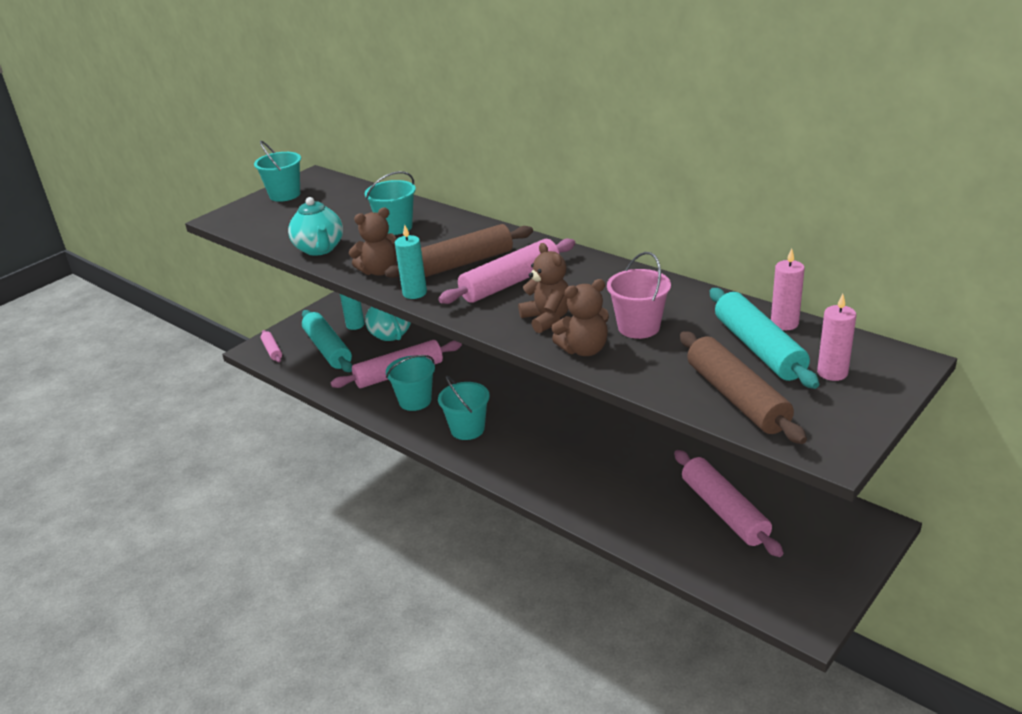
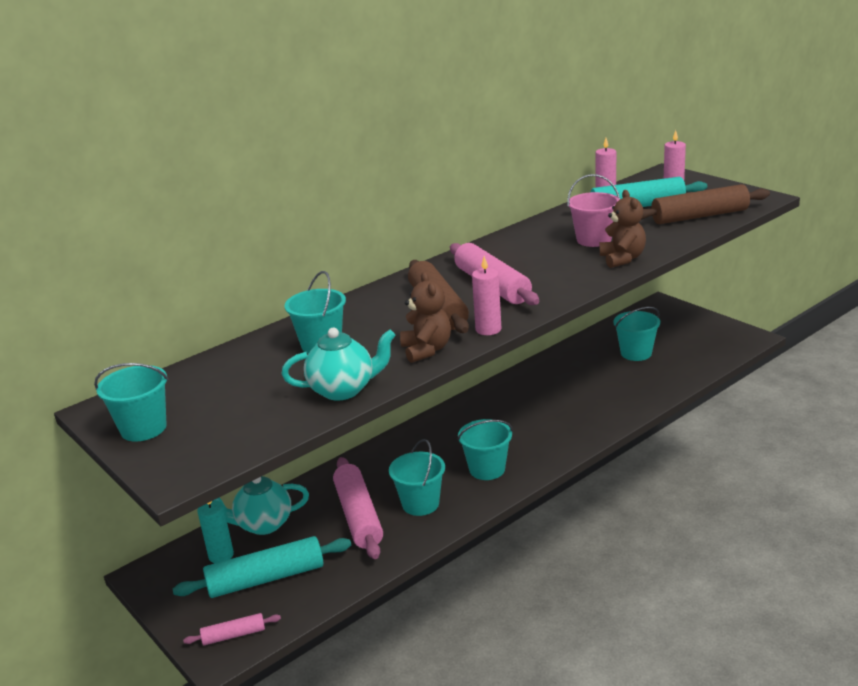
camera: 80 degrees left, 5 degrees down
turquoise candle [395,225,427,299] -> pink candle [472,256,501,335]
brown teddy bear [518,243,569,333] -> none
pink rolling pin [674,450,783,557] -> turquoise bucket [613,307,660,361]

